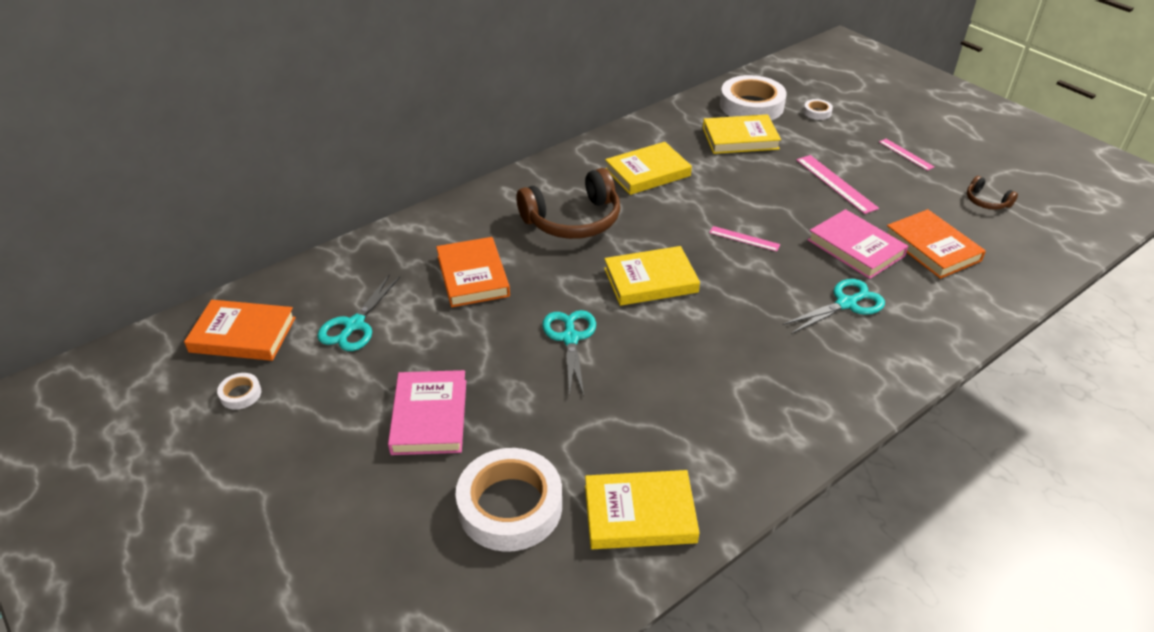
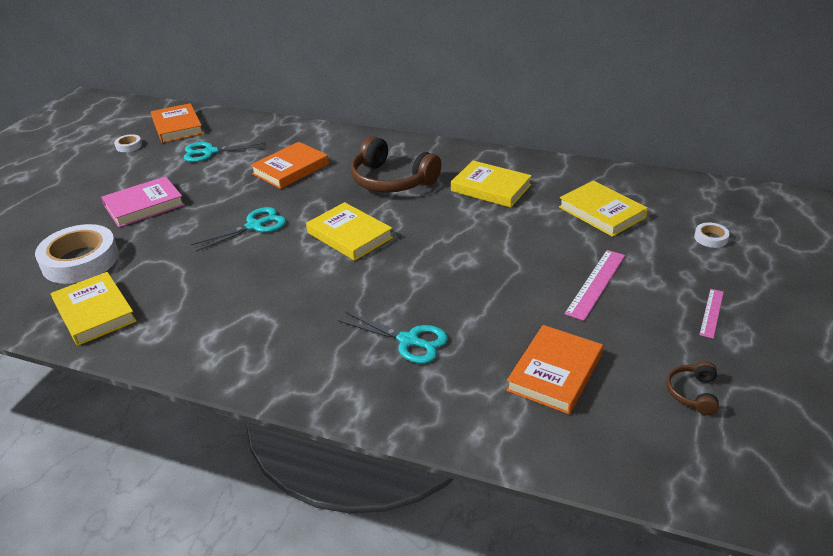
camera: 60 degrees right, 5 degrees down
pink ruler [709,226,780,252] -> none
white tape [720,75,786,120] -> none
pink book [808,209,908,279] -> none

